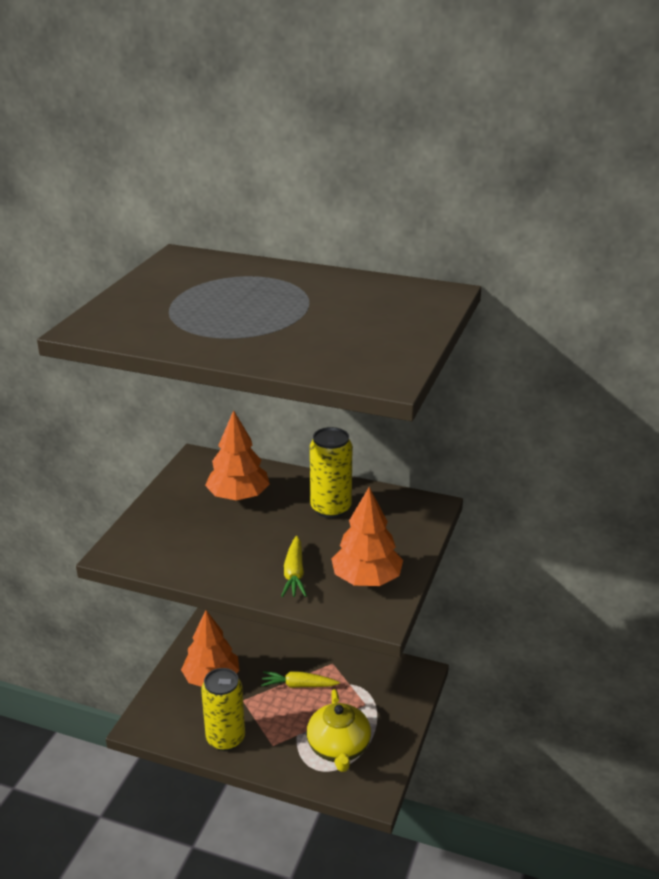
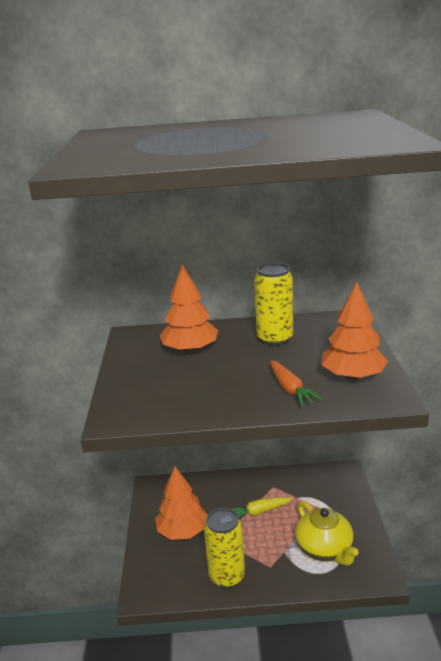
camera: 20 degrees left, 5 degrees down
yellow carrot [281,536,307,597] -> orange carrot [270,360,323,406]

